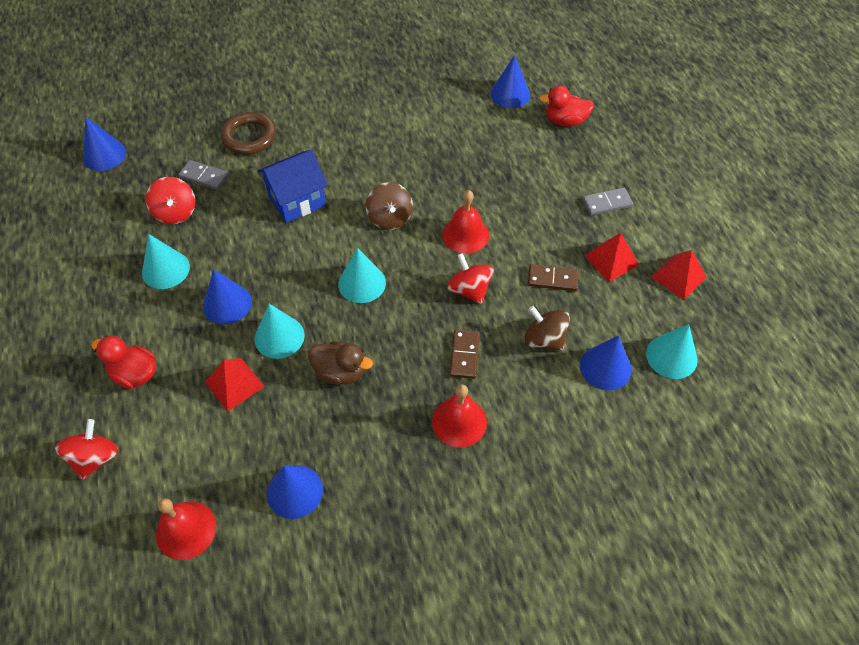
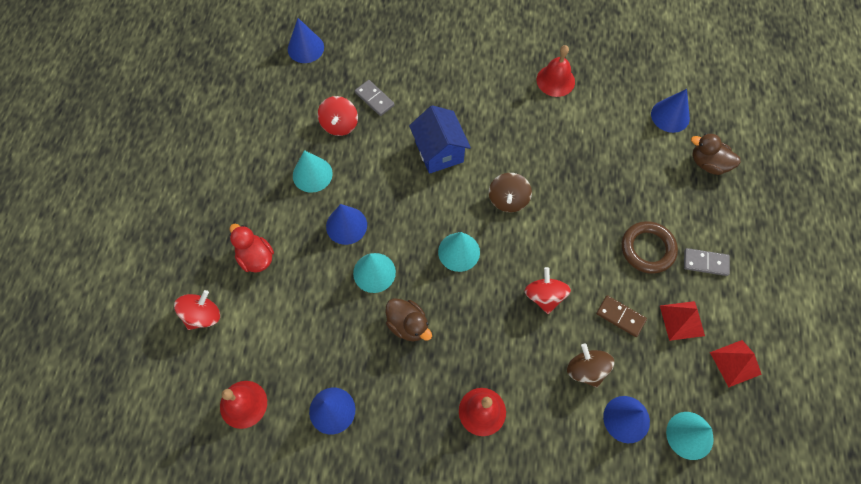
camera: 25 degrees right, 10 degrees up
red pyramid [205,358,265,411] -> none
brown ring [220,112,276,155] -> brown ring moved to [622,221,678,274]
blue house [257,150,328,223] -> blue house turned 75 degrees clockwise [409,105,471,174]
red bell [442,190,489,254] -> red bell moved to [537,45,575,97]
brown domino [450,329,480,379] -> none
red duck [539,86,594,127] -> brown duck [691,133,741,175]

